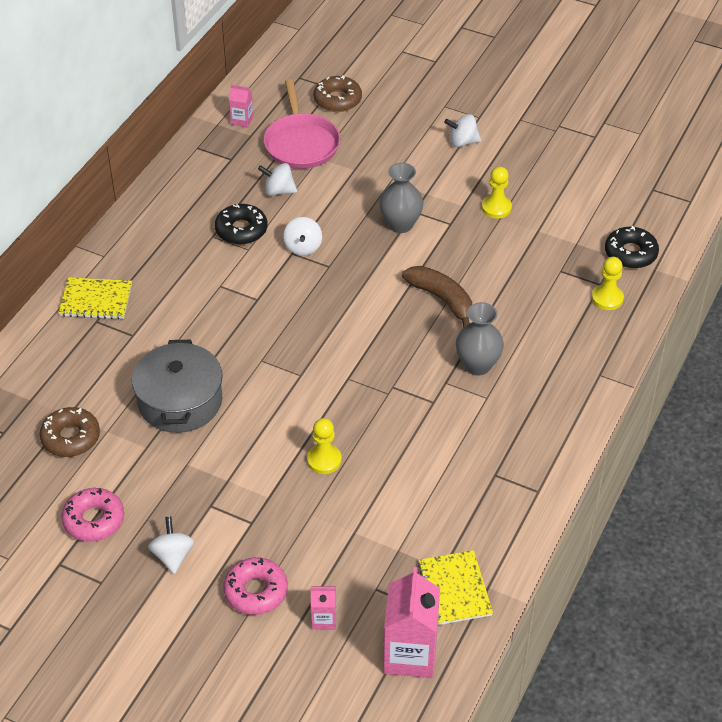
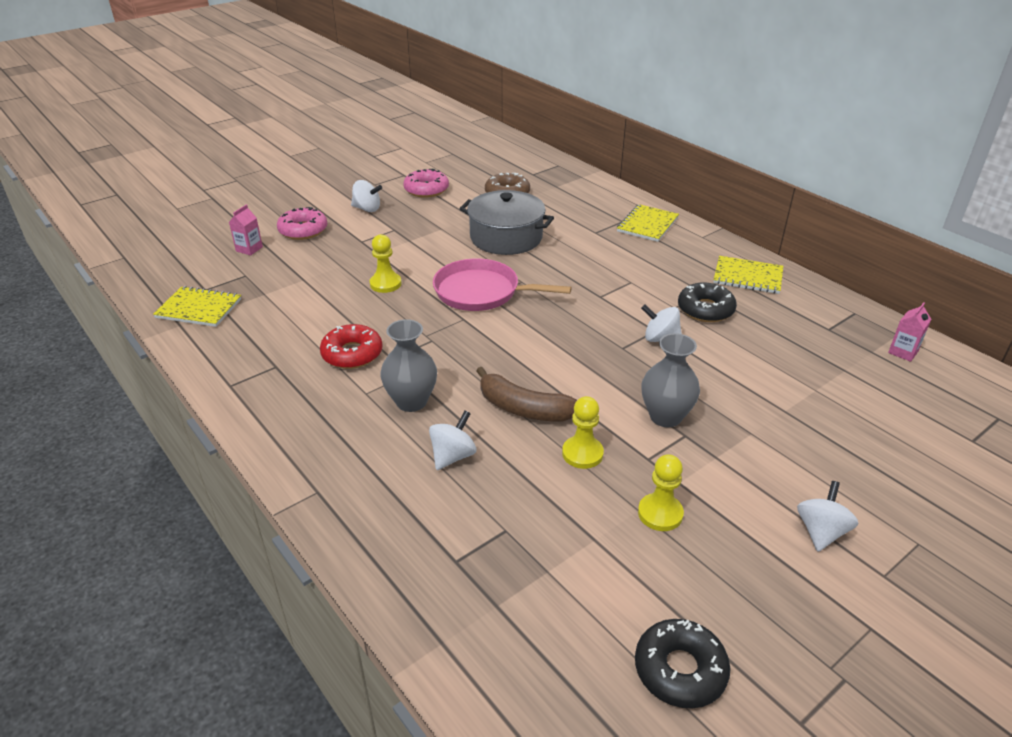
camera: 115 degrees right, 10 degrees down
white spinning top [258,163,297,196] -> white spinning top moved to [429,411,476,470]
pink pan [263,79,340,169] -> pink pan moved to [433,258,572,311]
brown donut [314,75,362,112] -> none
pink carton [383,567,440,678] -> none
brown banana [402,266,472,327] -> brown banana turned 45 degrees clockwise [476,367,577,422]
yellow pawn [592,257,624,310] -> yellow pawn moved to [562,396,604,469]
black donut [605,226,659,269] -> black donut moved to [635,619,731,708]
none -> red donut [320,324,383,369]
none -> yellow notebook [713,256,783,294]

